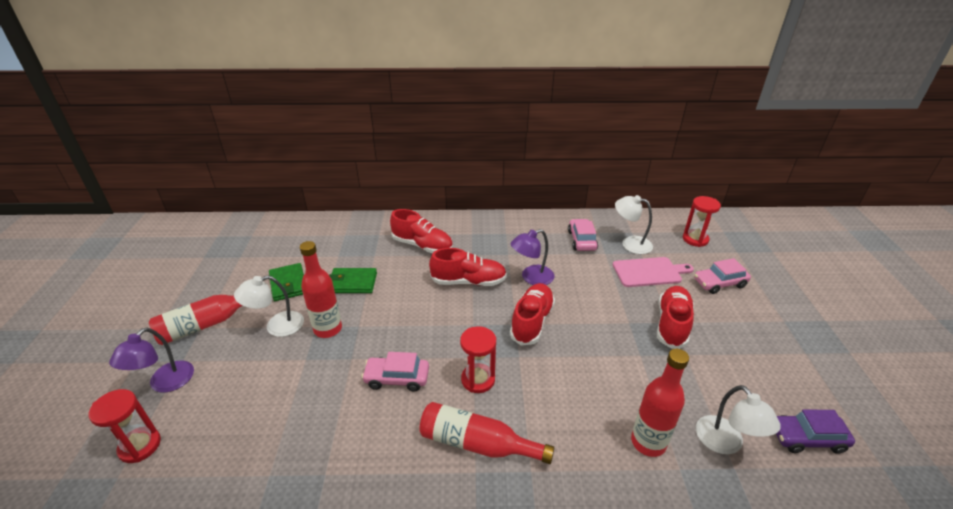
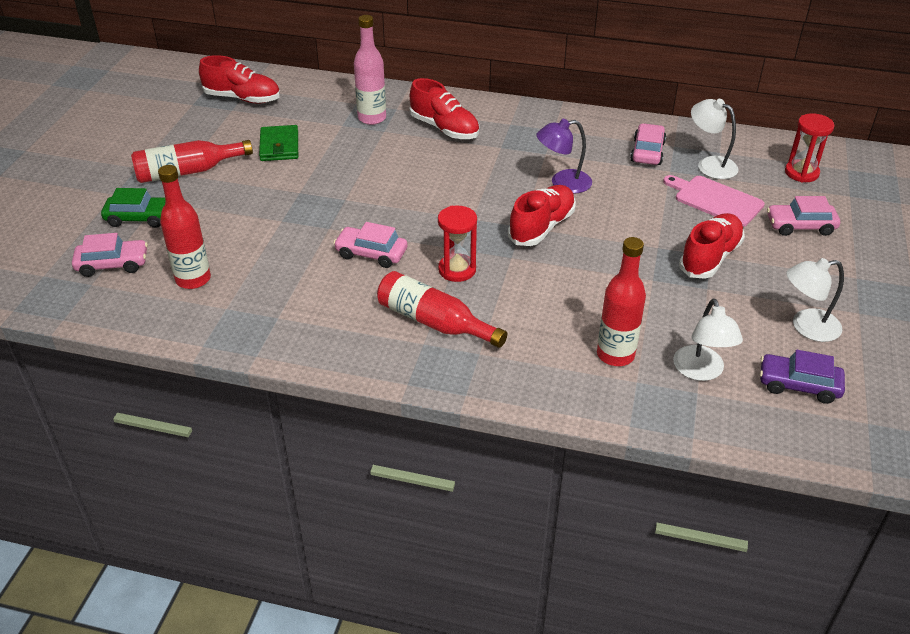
camera: 15 degrees right, 5 degrees up
red hourglass [89,389,161,463] -> pink car [72,233,148,277]
purple lamp [109,328,194,393] -> green car [101,188,165,228]
white lamp [234,276,304,337] -> white lamp moved to [786,258,844,342]
red bottle [300,241,342,338] -> red bottle moved to [158,165,211,289]
green wallet [329,268,377,293] -> none
red shoe [429,248,507,286] -> red shoe moved to [199,55,280,103]
pink cutting board [613,257,694,287] -> pink cutting board turned 150 degrees counterclockwise [663,175,765,227]
none -> pink bottle [354,15,386,125]

